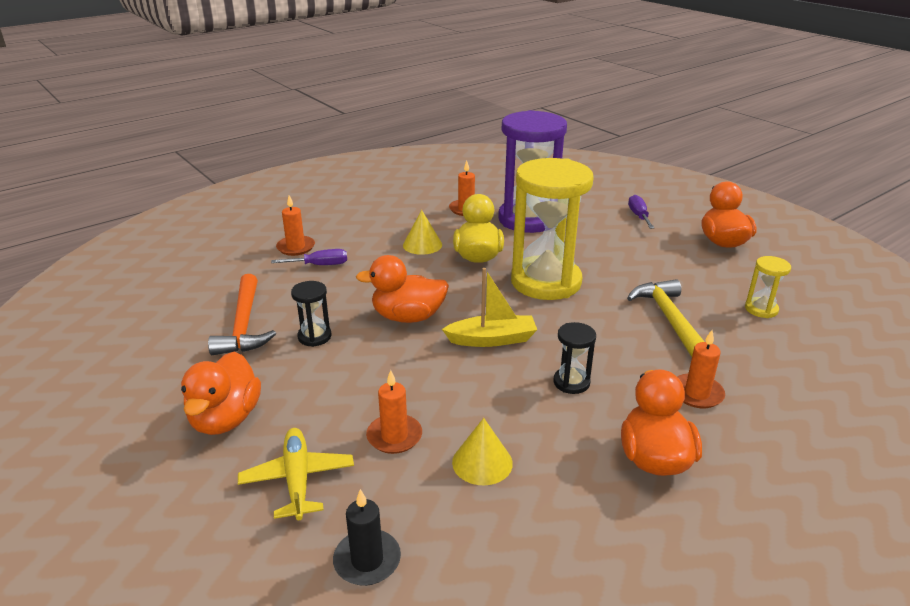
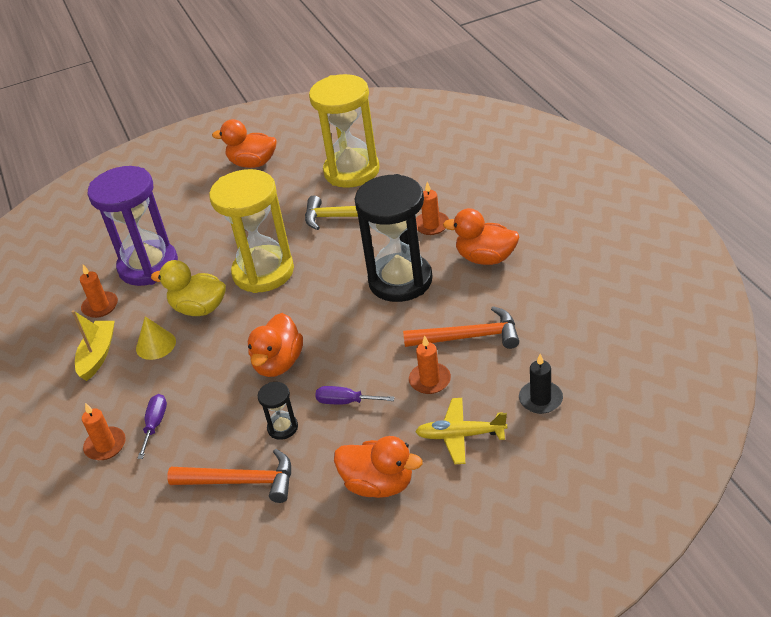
camera: 70 degrees left, 10 degrees up
yellow boat [442,268,537,347] -> yellow boat moved to [72,310,115,381]
yellow cone [452,418,513,485] -> orange hammer [403,306,519,349]
black hourglass [553,322,596,394] -> black hourglass [355,174,433,302], size x2.36
purple screwdriver [628,195,654,229] -> purple screwdriver moved to [315,386,395,404]
yellow hourglass [745,256,791,318] -> yellow hourglass [309,74,380,188], size x2.36

